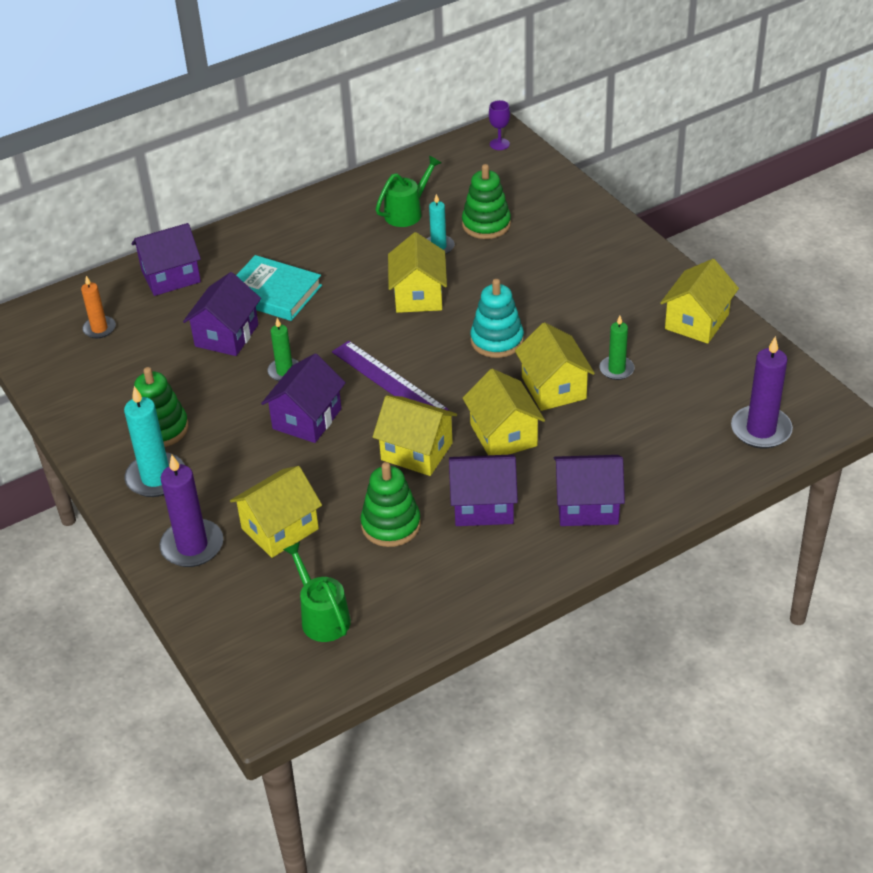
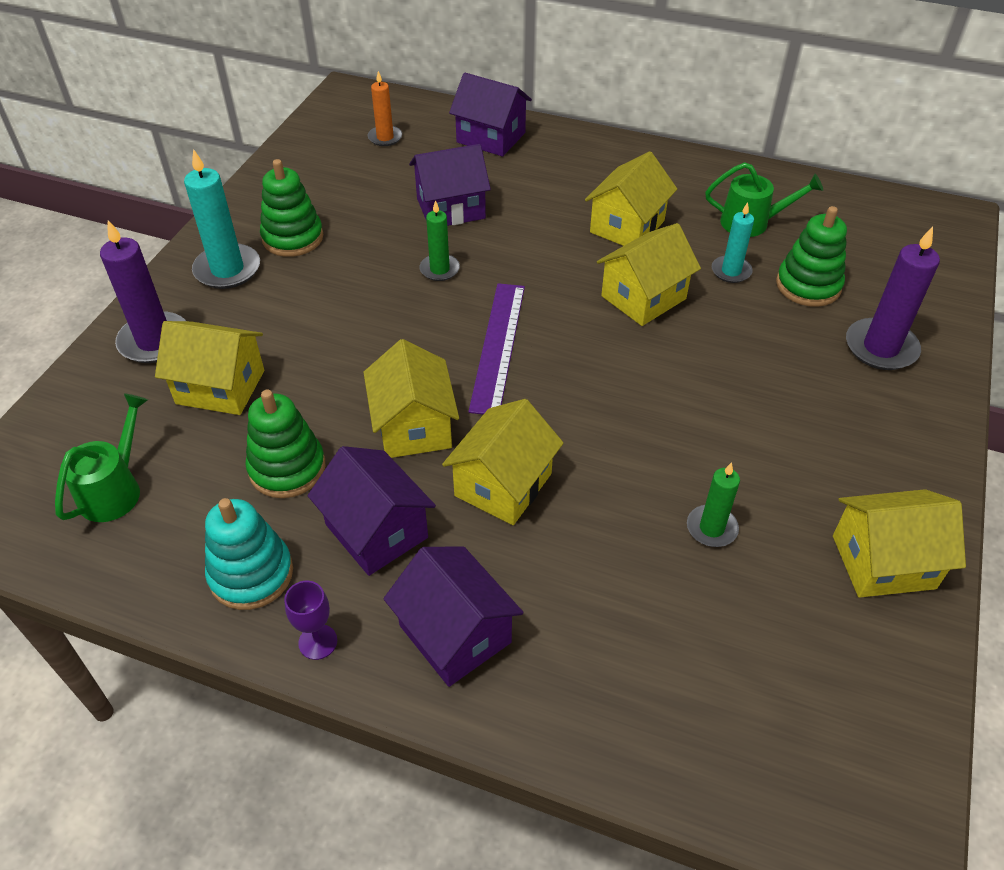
camera: 50 degrees right, 5 degrees up
turquoise book [236,255,322,321] -> none
purple house [261,353,346,443] -> none
turquoise stacking toy [470,279,524,358] -> turquoise stacking toy moved to [205,498,293,610]
purple goblet [489,100,510,150] -> purple goblet moved to [284,581,337,660]
yellow house [515,322,595,411] -> yellow house moved to [585,151,677,246]
purple candle [731,336,793,448] -> purple candle moved to [846,227,940,370]

